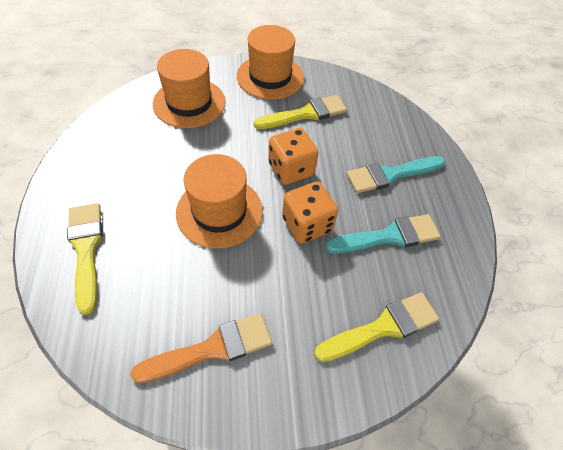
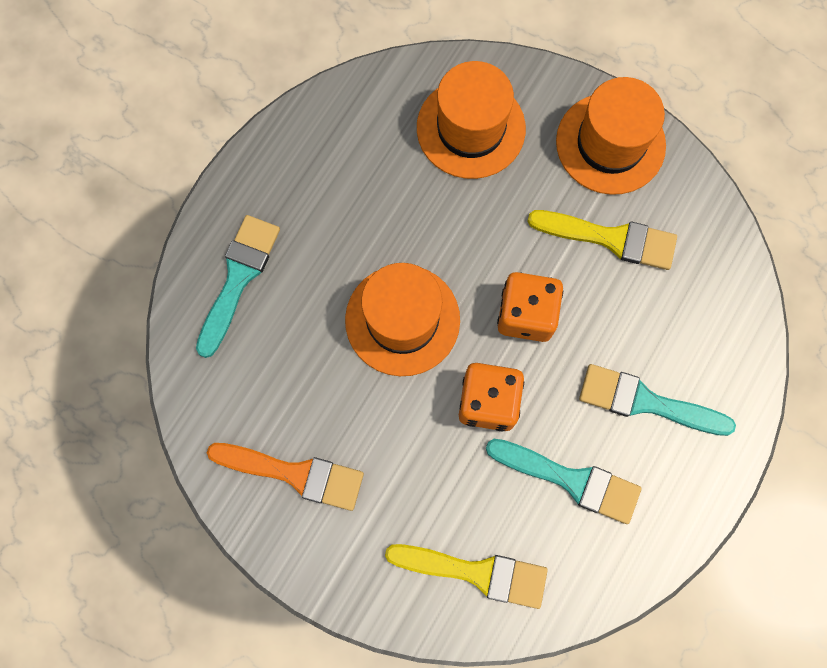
camera: 40 degrees right, 20 degrees up
yellow brush [67,203,103,315] -> turquoise brush [196,215,280,358]

